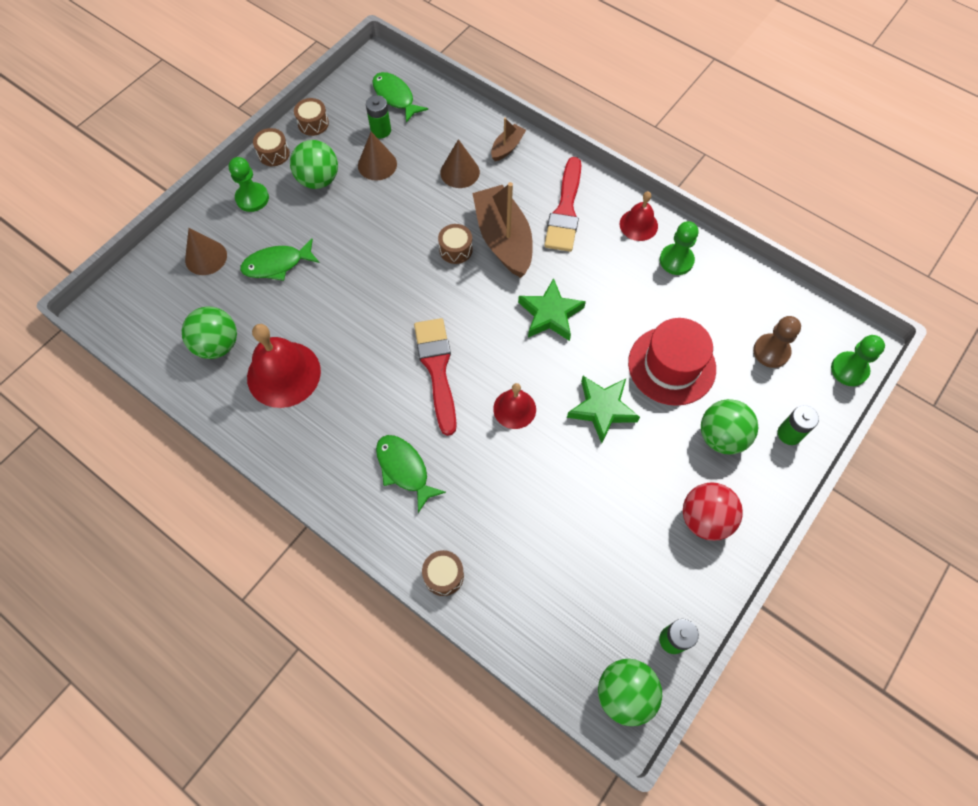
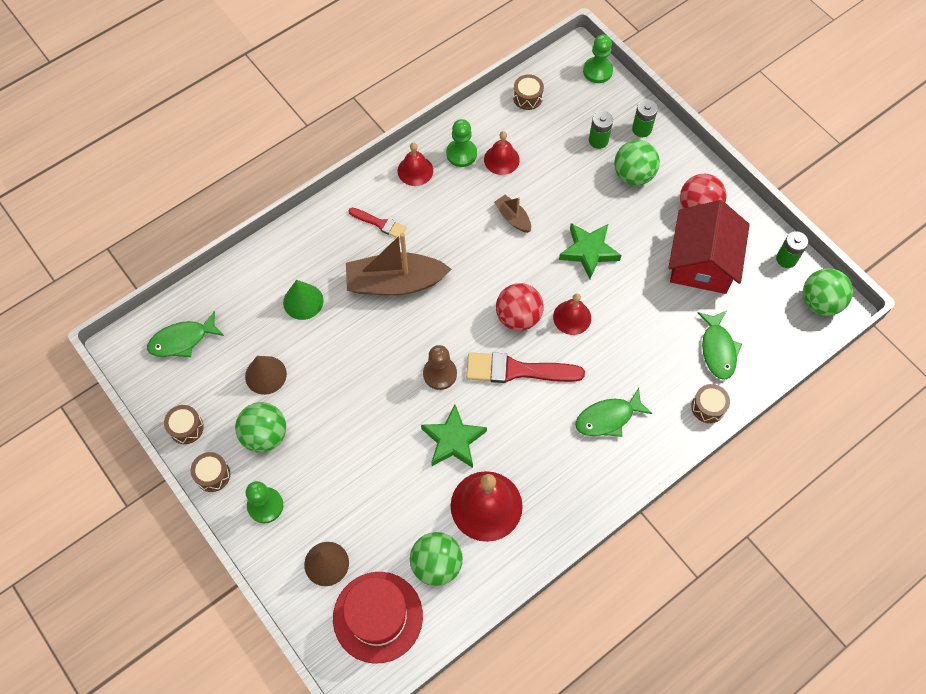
camera: 75 degrees left, 0 degrees up
green fish [240,239,319,281] -> green fish moved to [698,311,742,380]
green battery [366,95,391,138] -> green battery moved to [589,111,613,149]
brown drum [438,224,473,264] -> brown drum moved to [513,74,544,110]
brown cone [440,139,480,188] -> green cone [283,280,324,320]
brown boat [491,118,526,161] -> brown boat moved to [494,195,531,233]
green star [518,278,586,341] -> green star moved to [421,405,487,468]
red brush [544,157,581,252] -> red brush [348,208,407,239], size x0.56
red hat [628,318,716,406] -> red hat moved to [333,572,423,664]
brown pawn [753,316,801,368] -> brown pawn moved to [423,345,457,390]
none -> red bell [484,131,520,175]
none -> red ball [496,283,544,331]
none -> red house [668,200,750,294]

